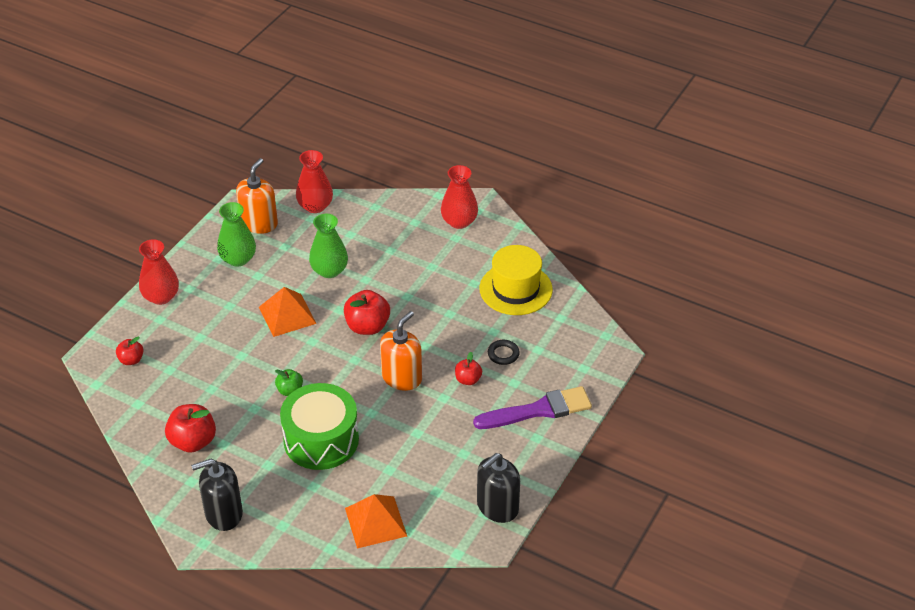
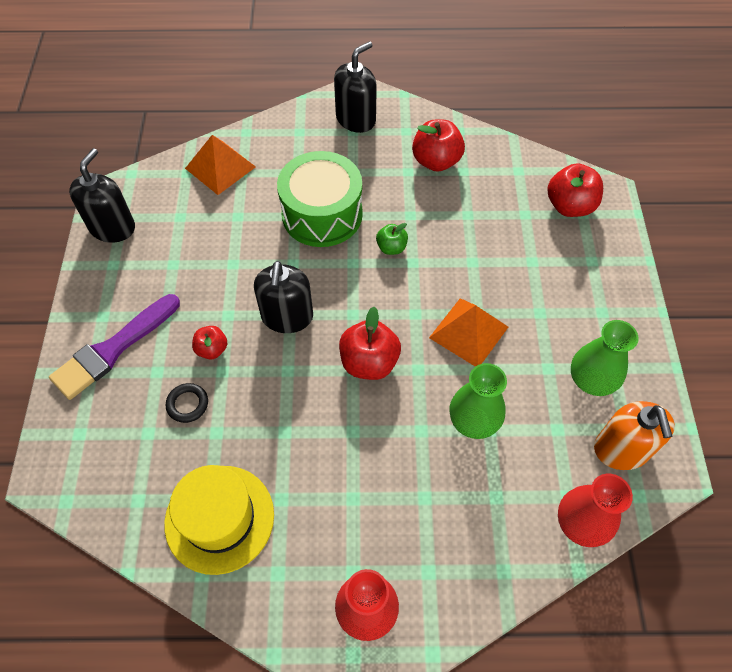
camera: 150 degrees right, 15 degrees up
red apple [116,337,144,365] -> red apple [548,163,603,217], size x1.74
red vase [139,239,179,305] -> none
orange soap dispenser [380,311,422,391] -> black soap dispenser [254,261,313,333]

